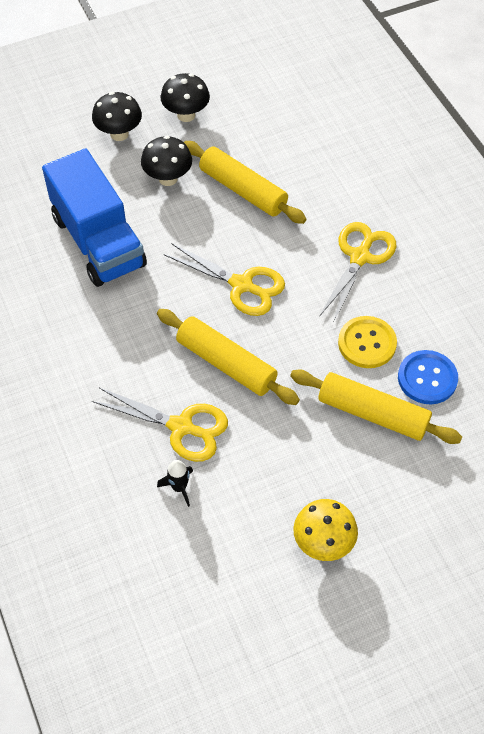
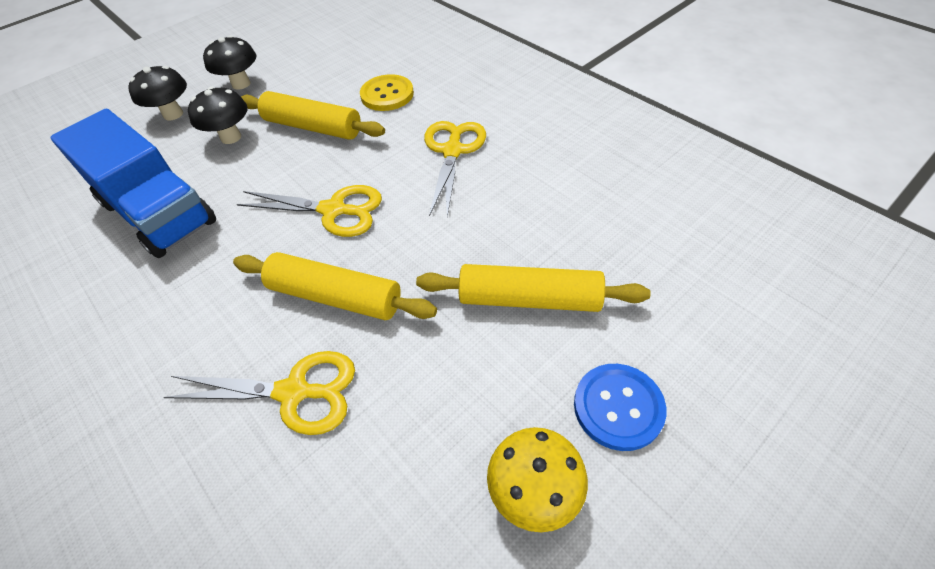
camera: 15 degrees left, 5 degrees down
black rocket [157,460,193,507] -> none
yellow button [338,316,397,368] -> yellow button moved to [360,74,414,111]
blue button [398,350,458,404] -> blue button moved to [574,364,666,451]

